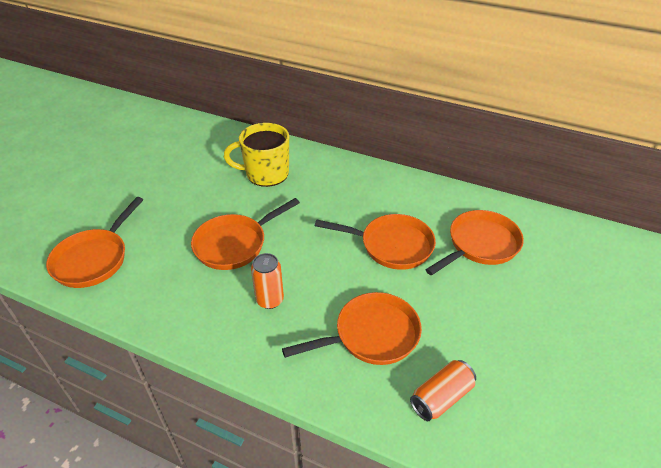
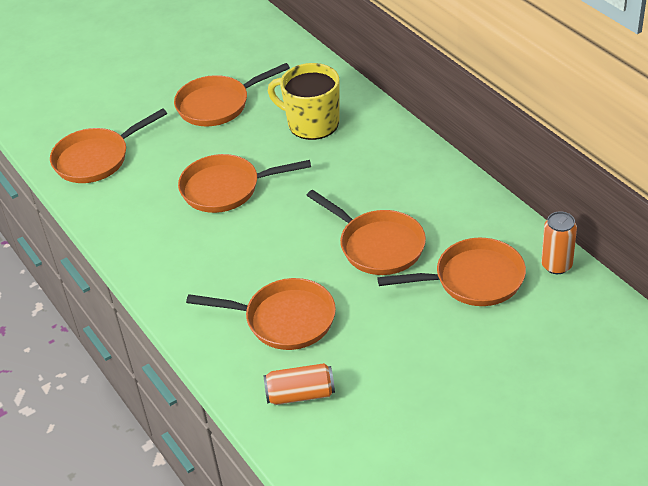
camera: 35 degrees right, 0 degrees up
orange can [251,253,284,309] -> orange can moved to [541,211,577,274]
none -> orange pan [174,63,290,126]

